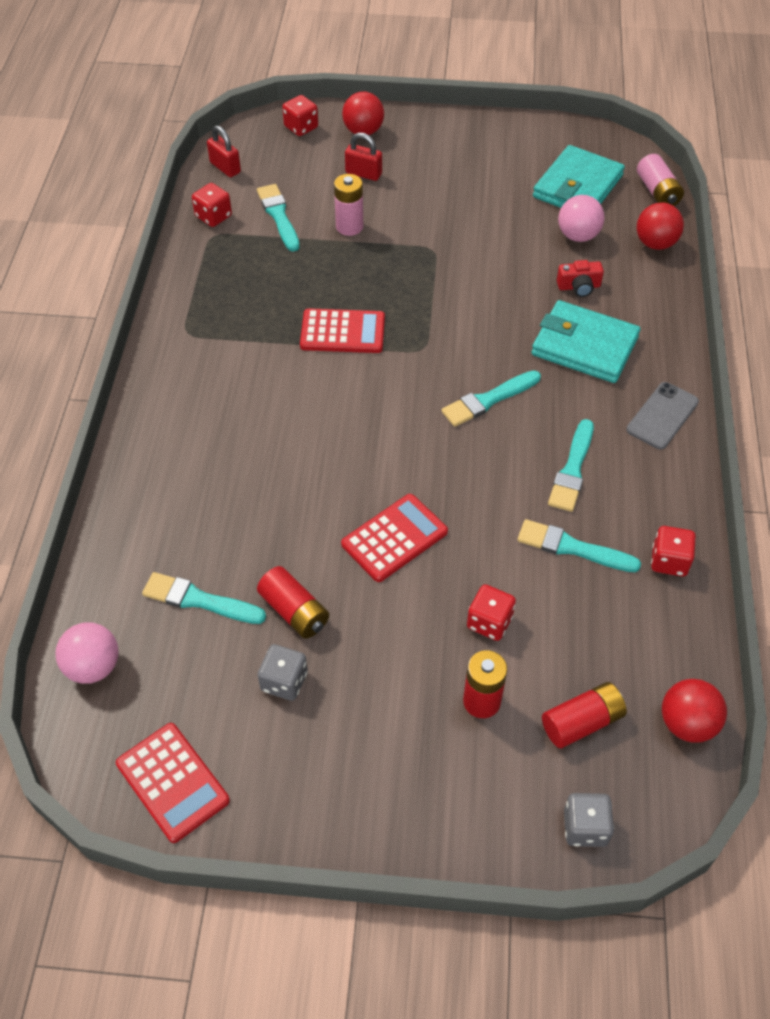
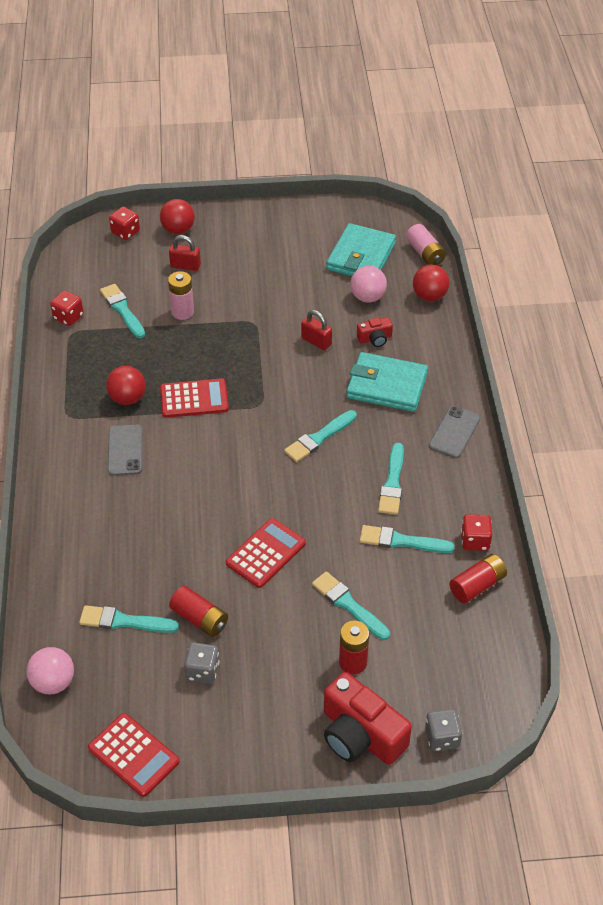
camera: 10 degrees left, 5 degrees down
red padlock [207,125,241,177] -> red padlock moved to [301,310,332,351]
red dice [467,584,516,641] -> turquoise brush [312,571,390,640]
red battery [542,682,627,748] -> red battery moved to [449,554,507,603]
red ball [662,679,727,743] -> red ball moved to [106,366,146,405]
none -> grey phone [108,425,143,476]
none -> red camera [324,672,412,765]

